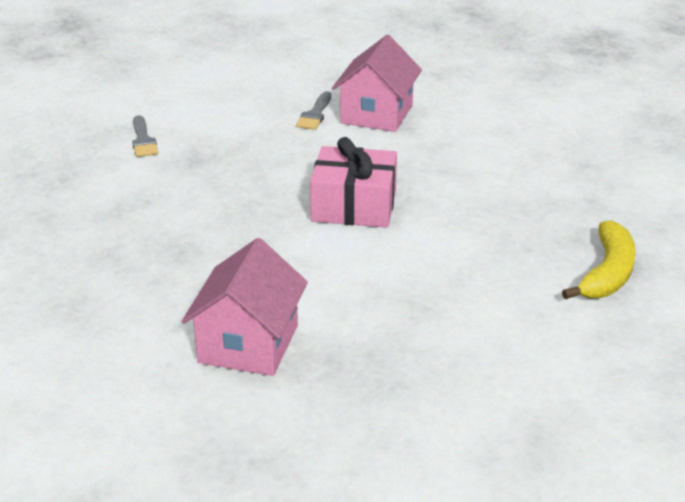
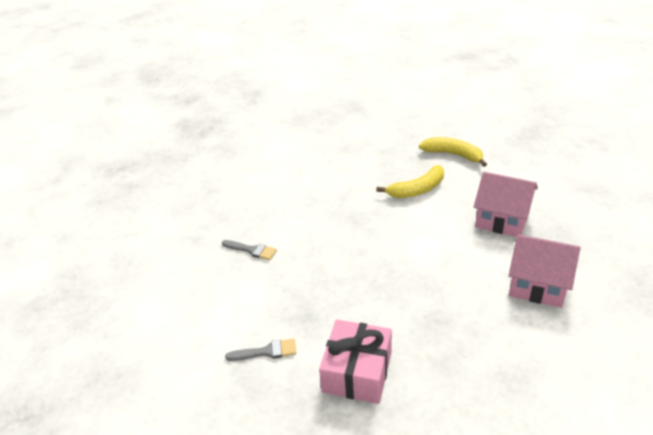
camera: 80 degrees left, 5 degrees up
pink gift [310,137,397,228] -> pink gift moved to [319,319,392,404]
pink house [332,35,422,132] -> pink house moved to [474,172,538,237]
none -> yellow banana [376,165,444,198]

